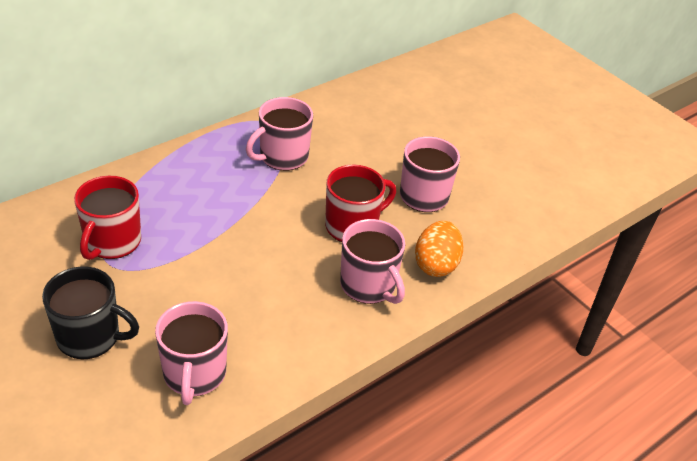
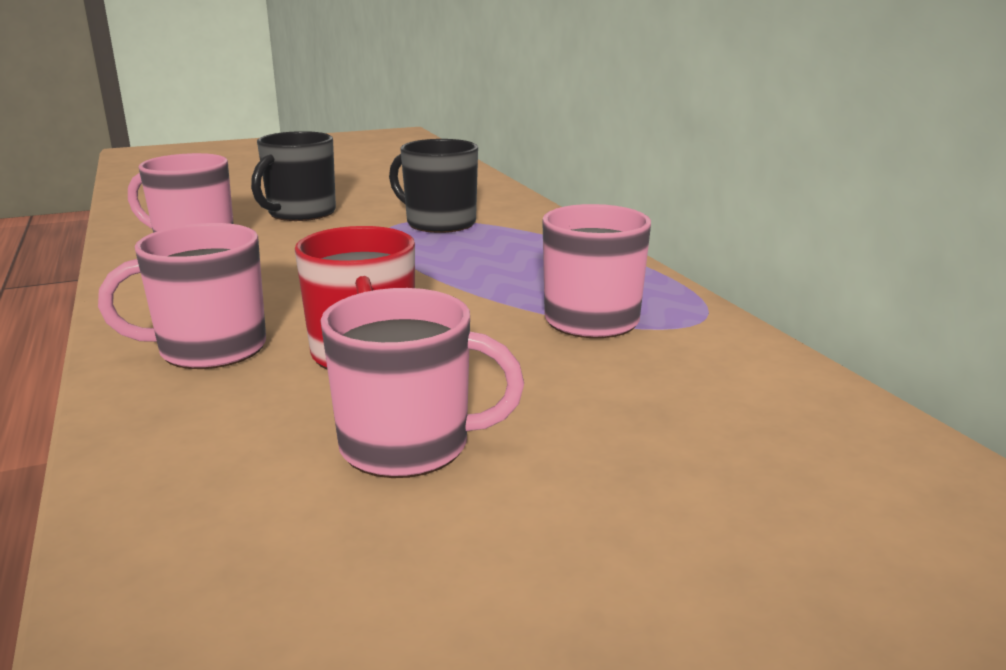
camera: 110 degrees right, 20 degrees down
red mug [74,176,141,260] -> black mug [389,139,478,233]
orange egg [415,221,463,277] -> none

